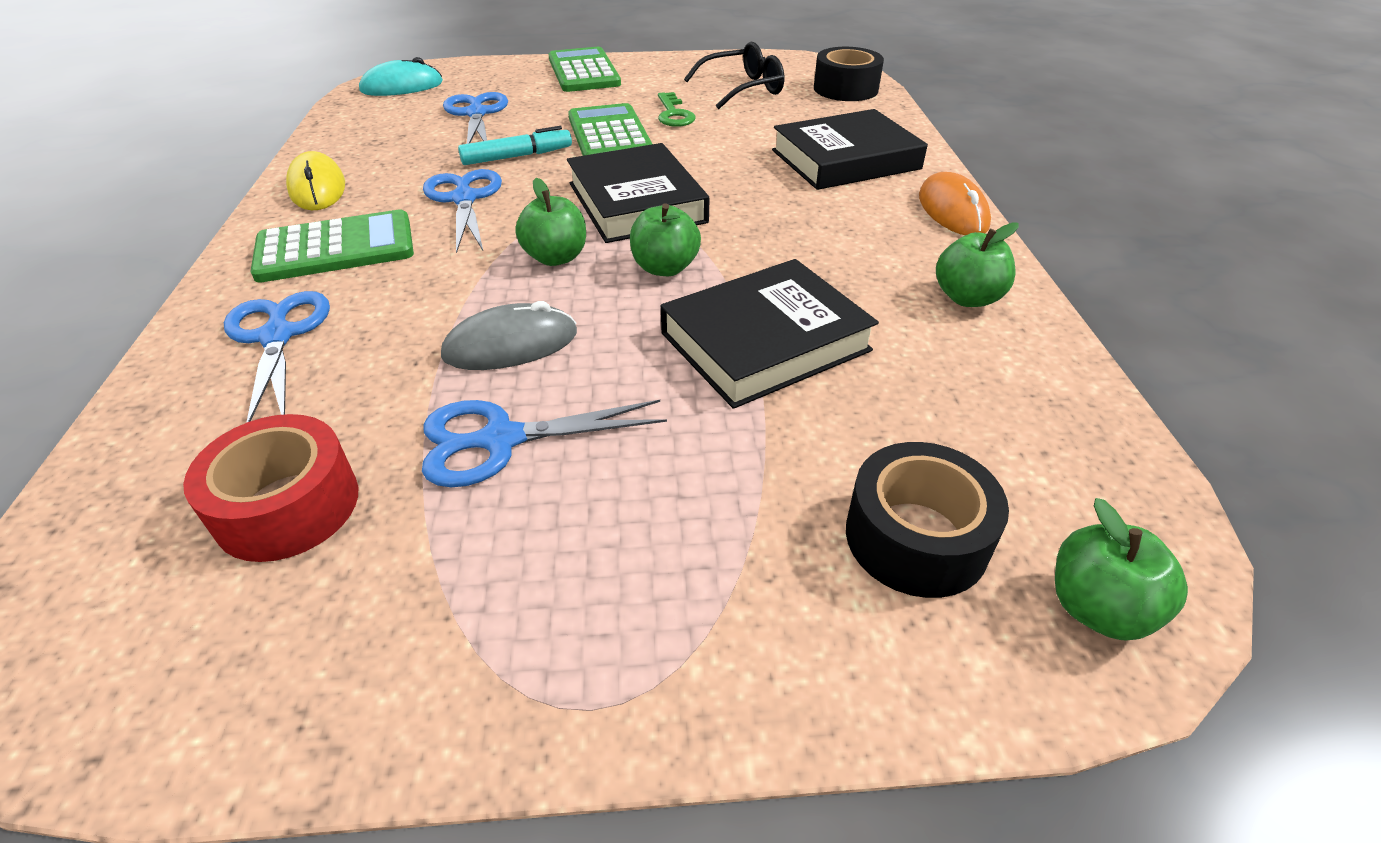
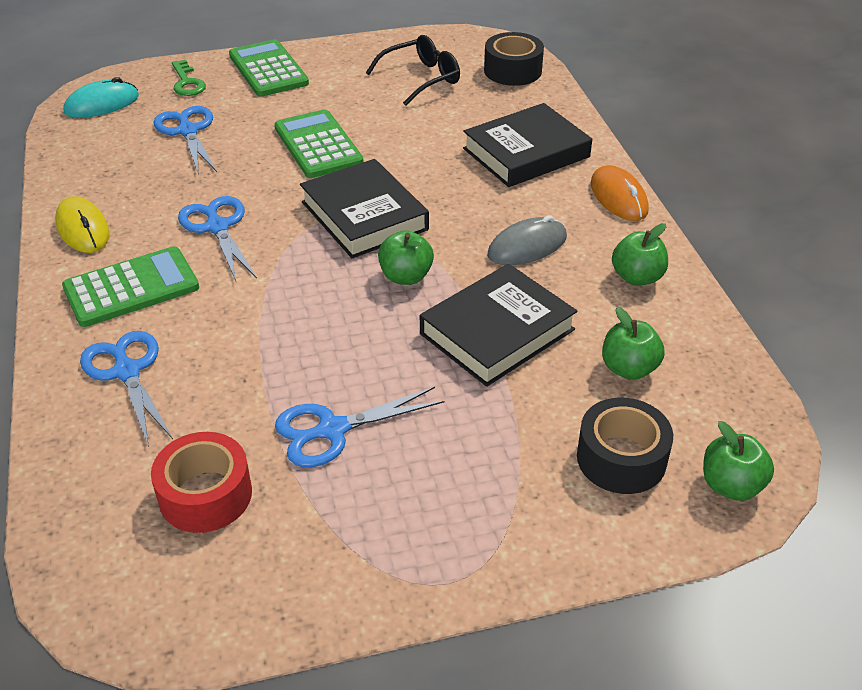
camera: 10 degrees left, 0 degrees up
grey mouse [441,301,577,370] -> grey mouse moved to [487,215,567,265]
turquoise marker [458,126,572,165] -> none
green apple [515,178,586,266] -> green apple moved to [602,307,665,380]
green key [658,92,696,127] -> green key moved to [172,60,206,96]

